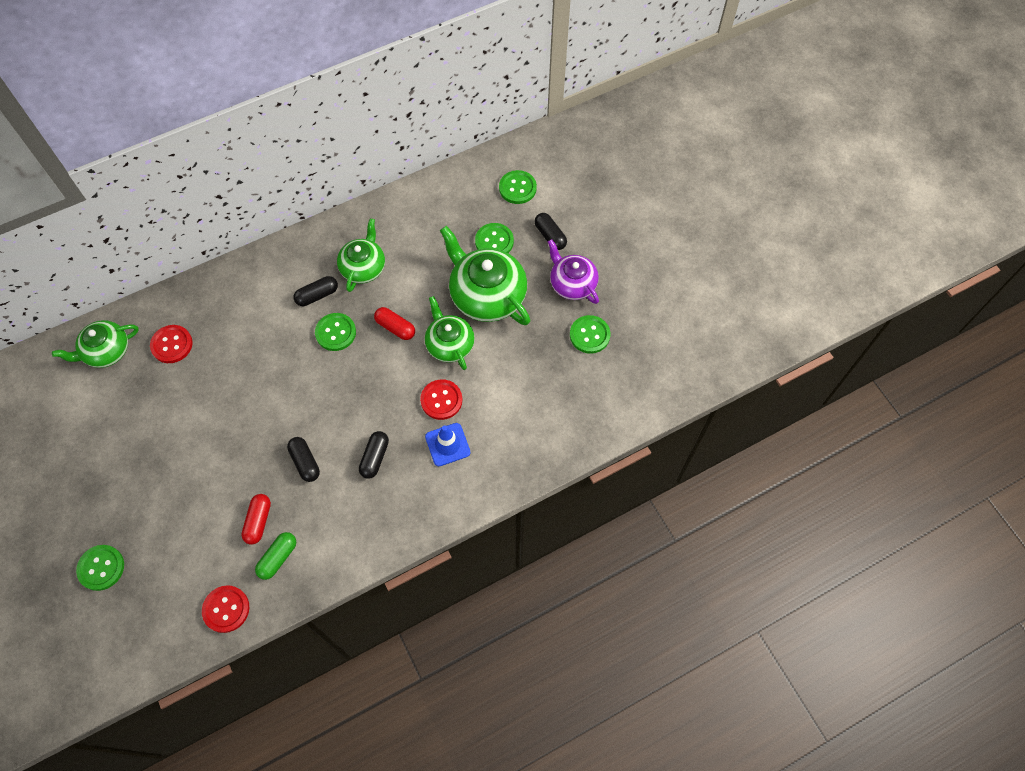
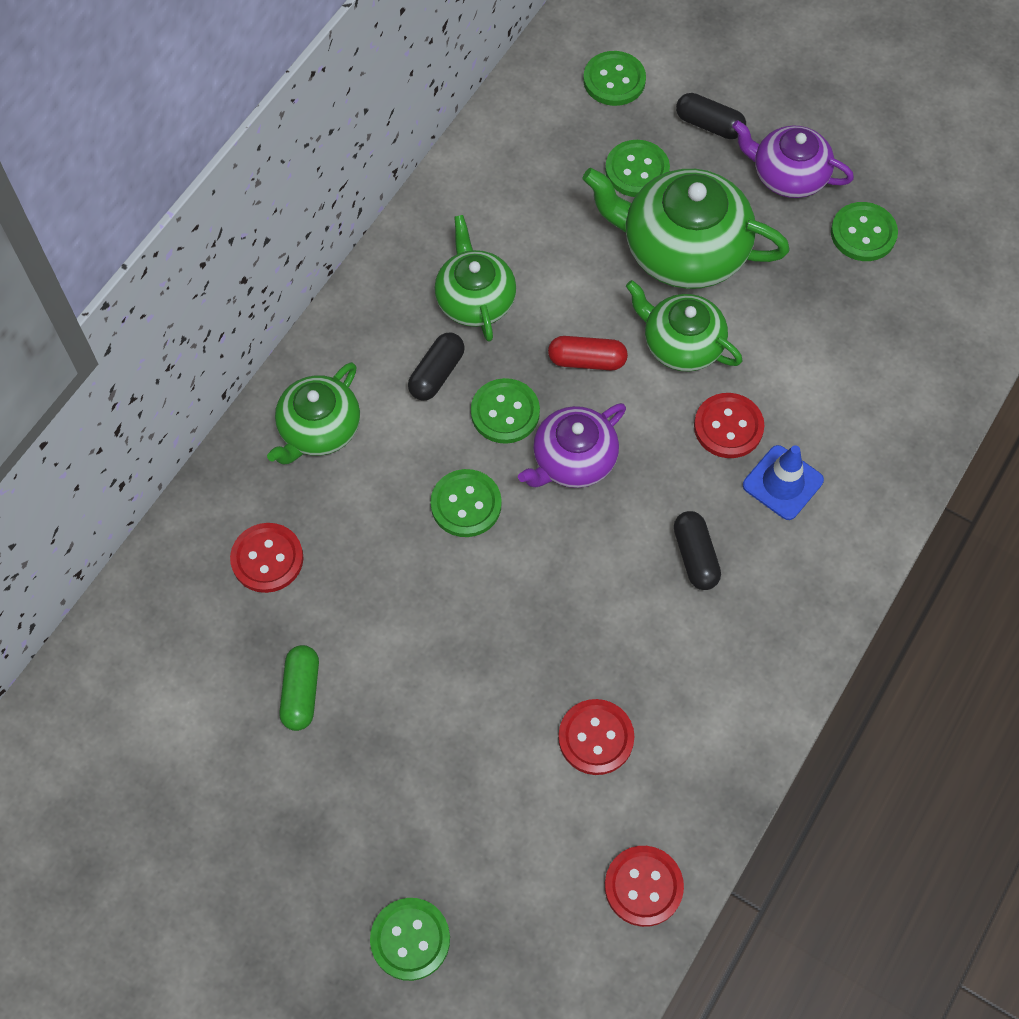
camera: 30 degrees left, 0 degrees up
green teapot [52,320,139,368] -> green teapot moved to [267,362,360,464]
red capsule [241,494,271,545] -> red button [558,699,634,775]
green capsule [255,532,296,580] -> green capsule moved to [279,645,319,731]
black capsule [287,437,320,482] -> none
none -> green button [430,469,502,537]
none -> purple teapot [518,403,626,488]

